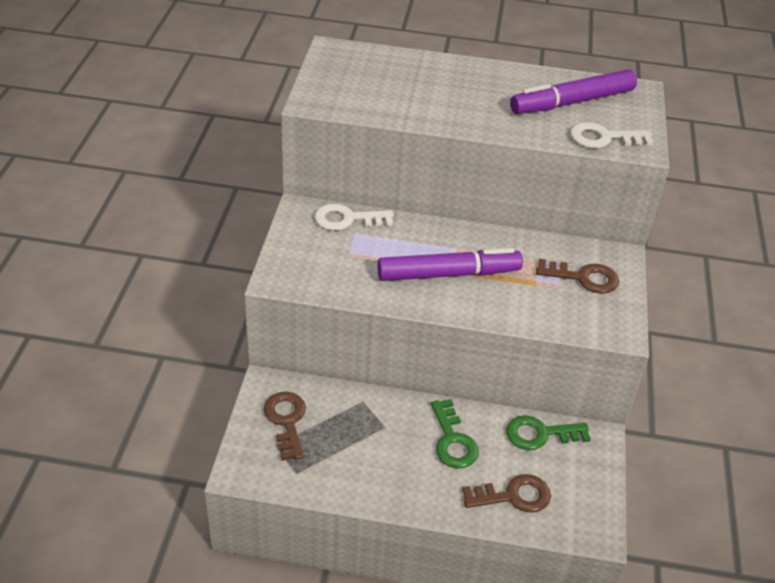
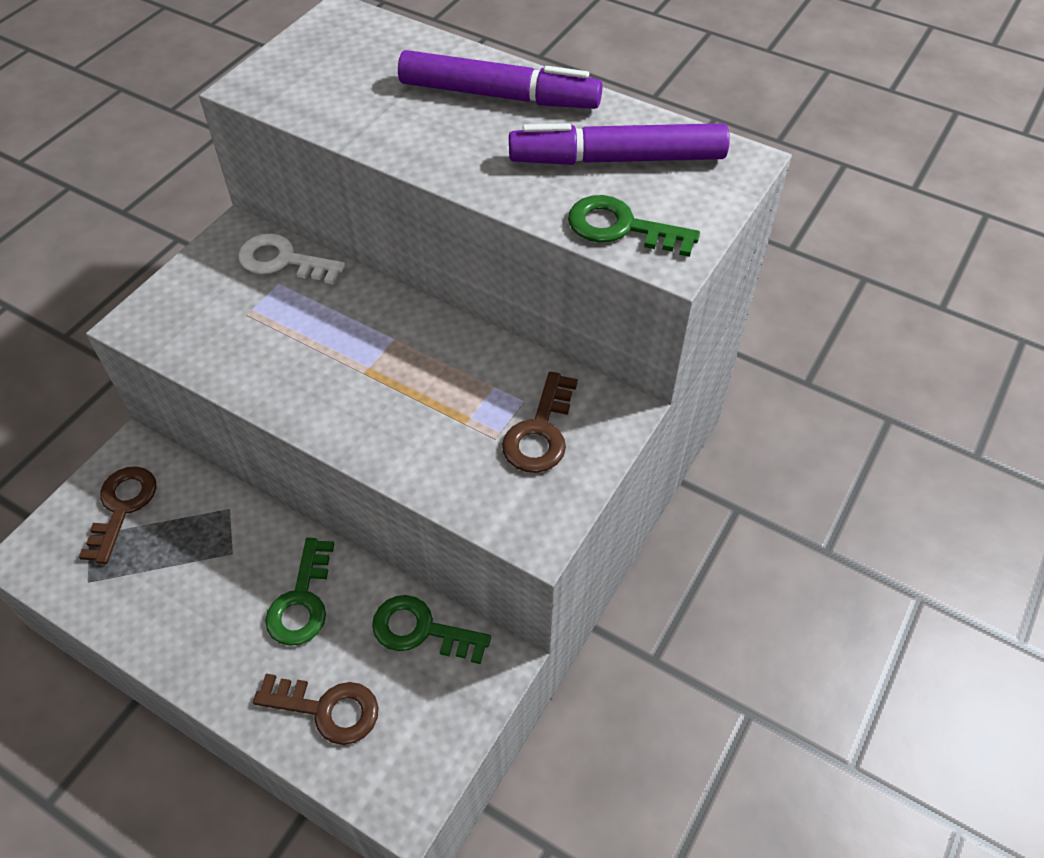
camera: 25 degrees right, 10 degrees up
purple marker [377,248,523,281] -> purple marker moved to [398,50,603,109]
brown key [536,259,619,294] -> brown key turned 75 degrees clockwise [502,372,578,473]
white key [570,122,654,148] -> green key [568,195,700,257]

